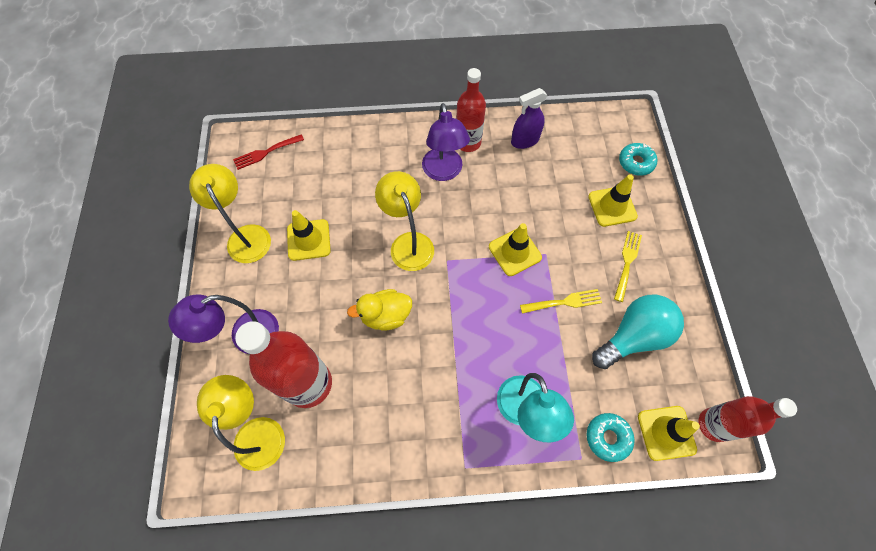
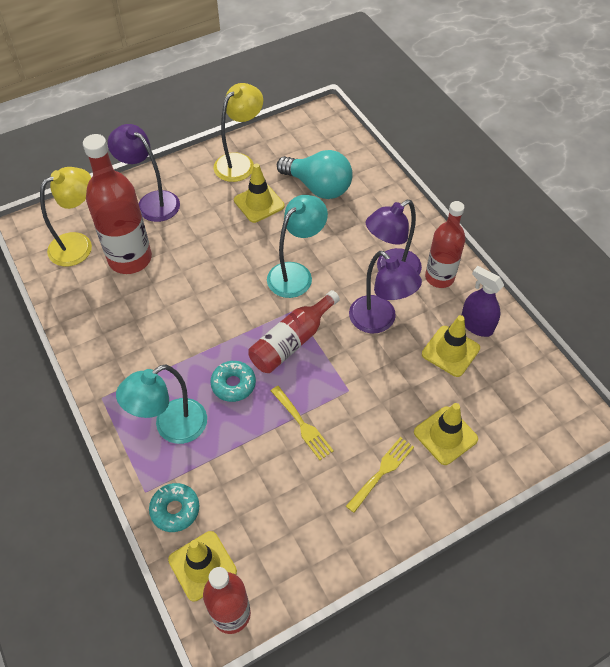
camera: 65 degrees right, 10 degrees down
red fork [233,135,304,170] -> none
yellow duck [347,289,412,330] -> none
yellow lamp [375,171,434,271] -> turquoise lamp [267,195,328,298]
yellow traffic cone [489,223,542,276] -> yellow traffic cone moved to [422,315,480,377]
turquoise light bulb [592,295,684,369] -> turquoise light bulb moved to [277,150,353,199]
yellow fork [614,231,642,302] -> yellow fork turned 45 degrees counterclockwise [346,437,414,513]
turquoise donut [619,143,657,176] -> turquoise donut moved to [210,361,256,402]
none -> red bottle [248,290,340,373]
none -> purple lamp [349,251,422,333]

